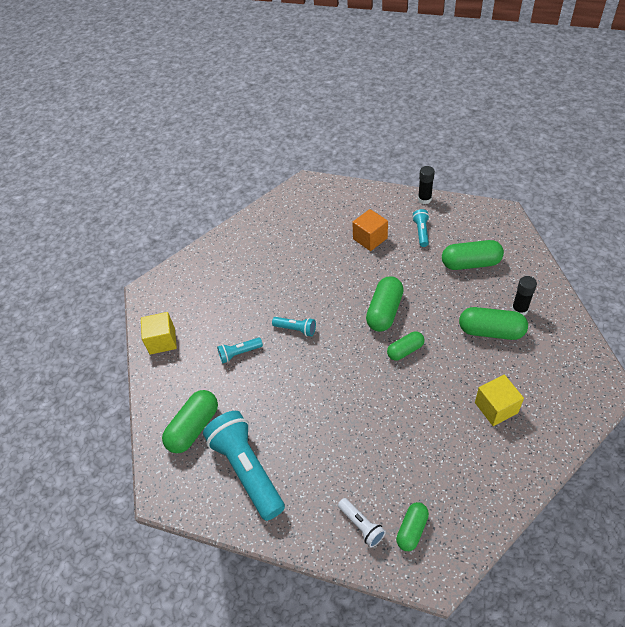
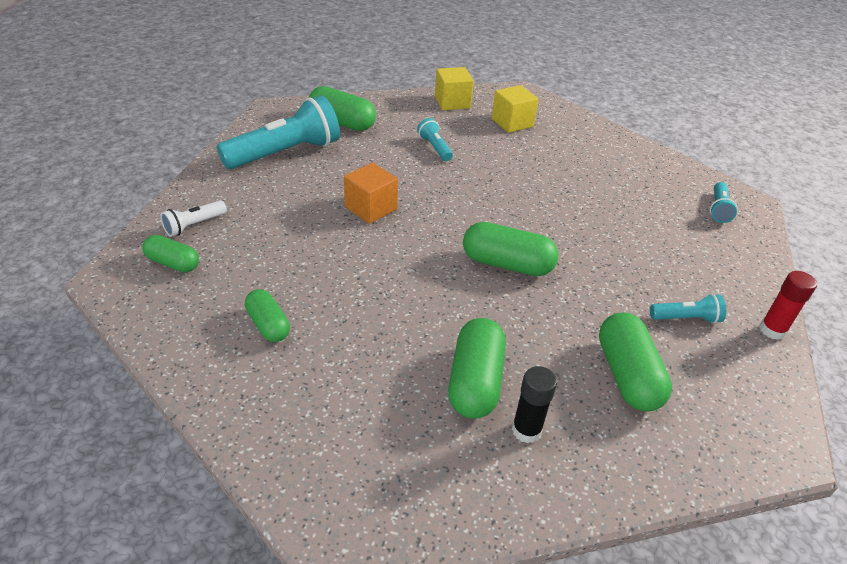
camera: 80 degrees right, 10 degrees down
turquoise flashlight [272,317,316,337] -> turquoise flashlight moved to [710,182,737,223]
orange cube [352,209,388,251] -> orange cube moved to [344,163,398,224]
green capsule [387,331,425,361] -> green capsule moved to [245,289,290,342]
black glue stick [418,166,435,204] -> red glue stick [759,271,817,340]
yellow cube [475,375,524,426] -> yellow cube moved to [492,85,539,133]

